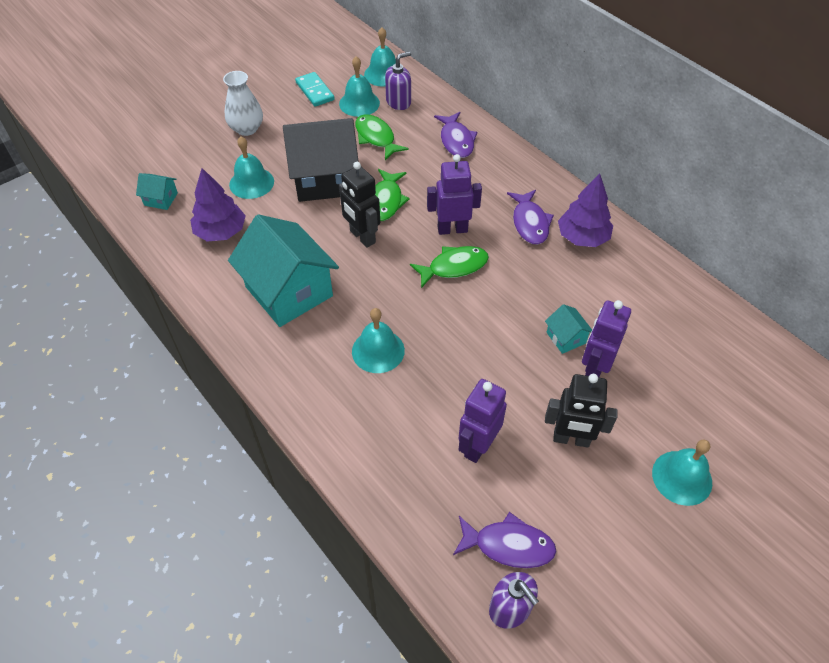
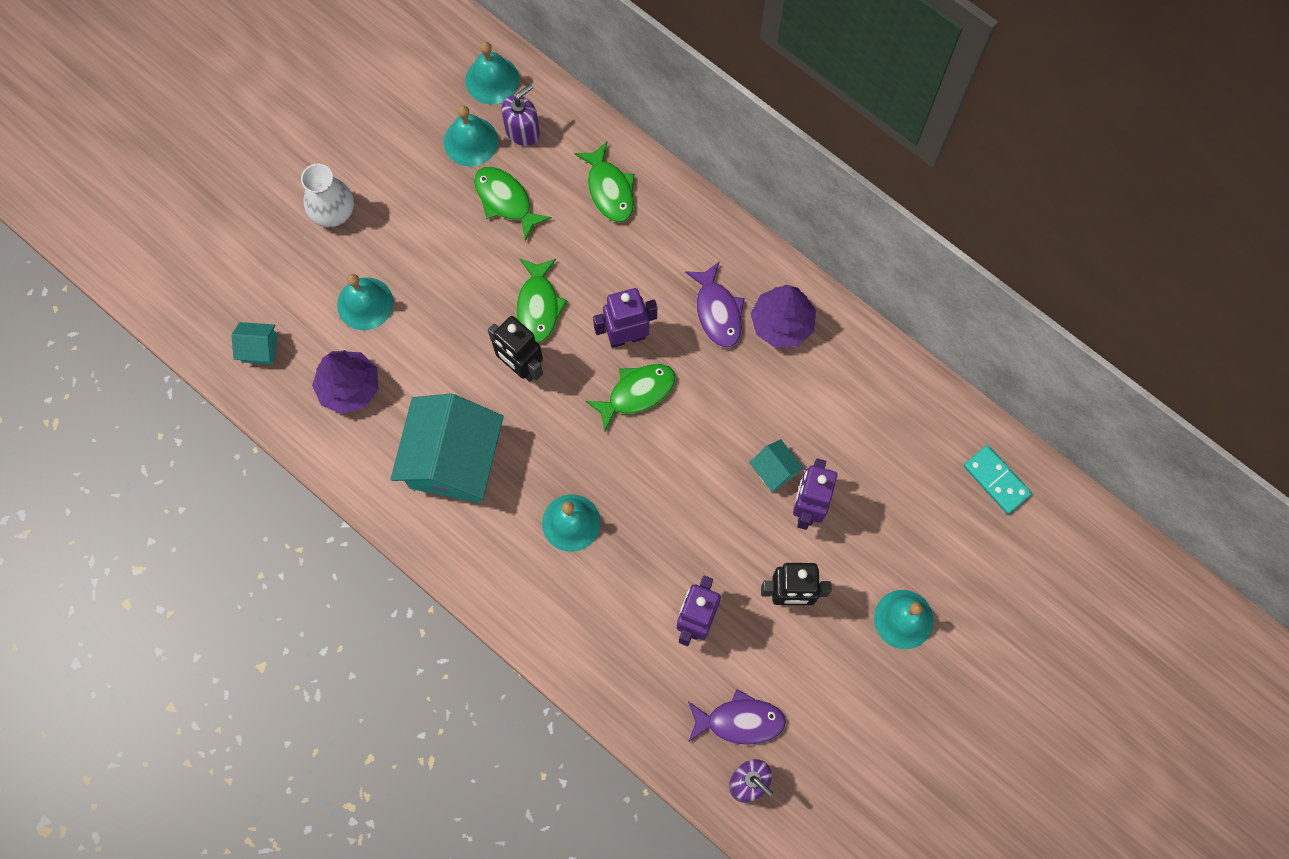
camera: 10 degrees left, 20 degrees up
turquoise house [228,214,339,327] -> turquoise house turned 60 degrees clockwise [391,393,504,503]
black house [283,118,359,202] -> none
turquoise domino [295,72,335,107] -> turquoise domino moved to [963,445,1032,514]
purple fish [434,112,477,158] -> green fish [574,141,635,222]

